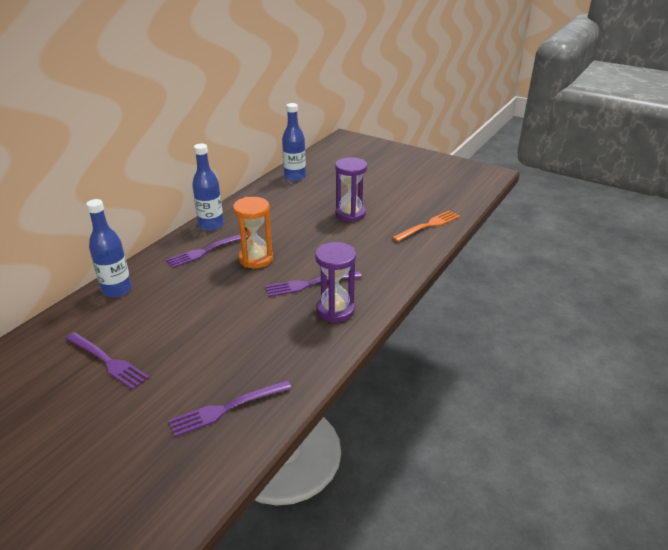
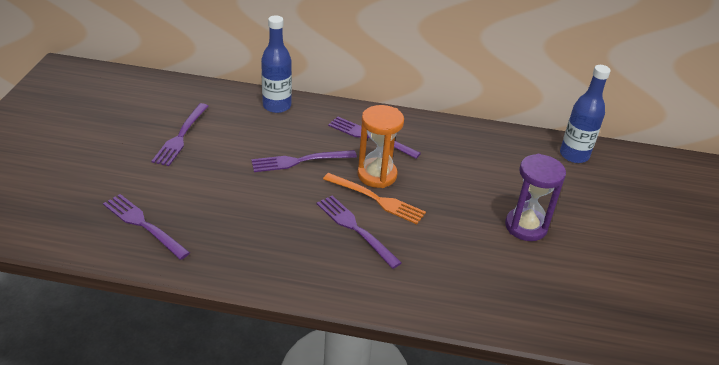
camera: 65 degrees right, 5 degrees up
blue bottle [192,144,224,231] -> none
purple hourglass [315,242,356,323] -> none
orange fork [392,210,460,242] -> orange fork moved to [323,173,426,224]
none -> purple fork [251,150,357,172]

